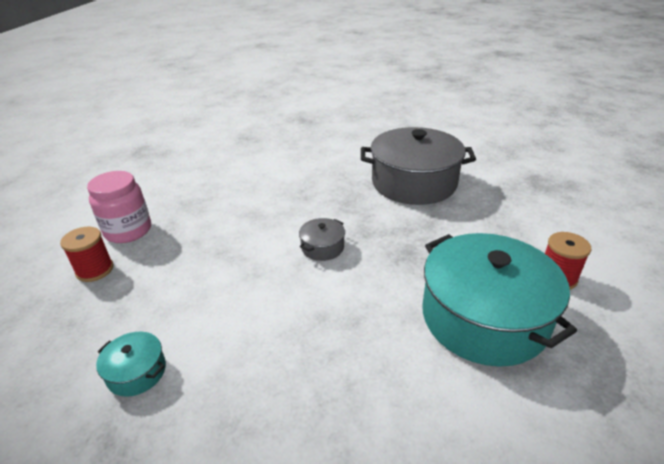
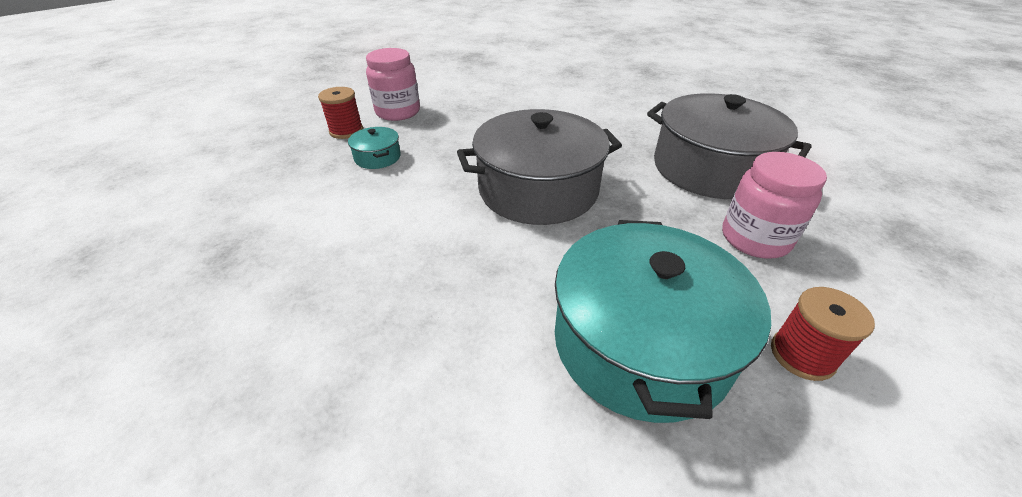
camera: 35 degrees right, 5 degrees up
turquoise pot [96,332,166,397] -> turquoise pot moved to [348,127,401,169]
grey pot [299,218,345,261] -> grey pot [457,109,622,225], size x2.37
none -> pink jar [722,152,827,259]

